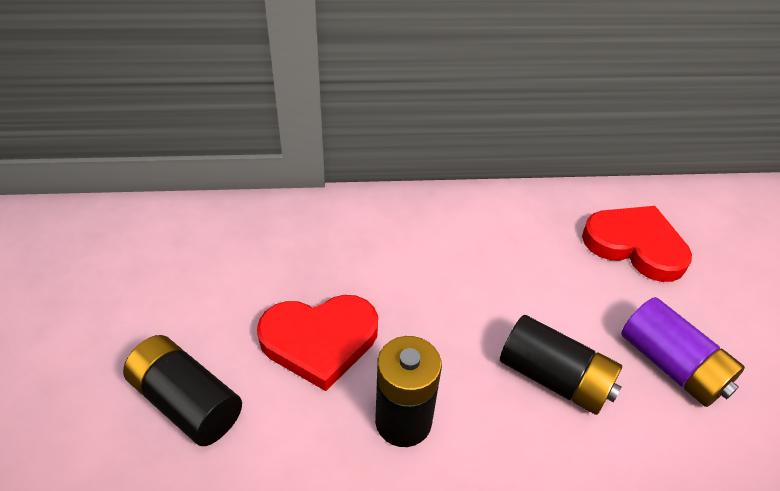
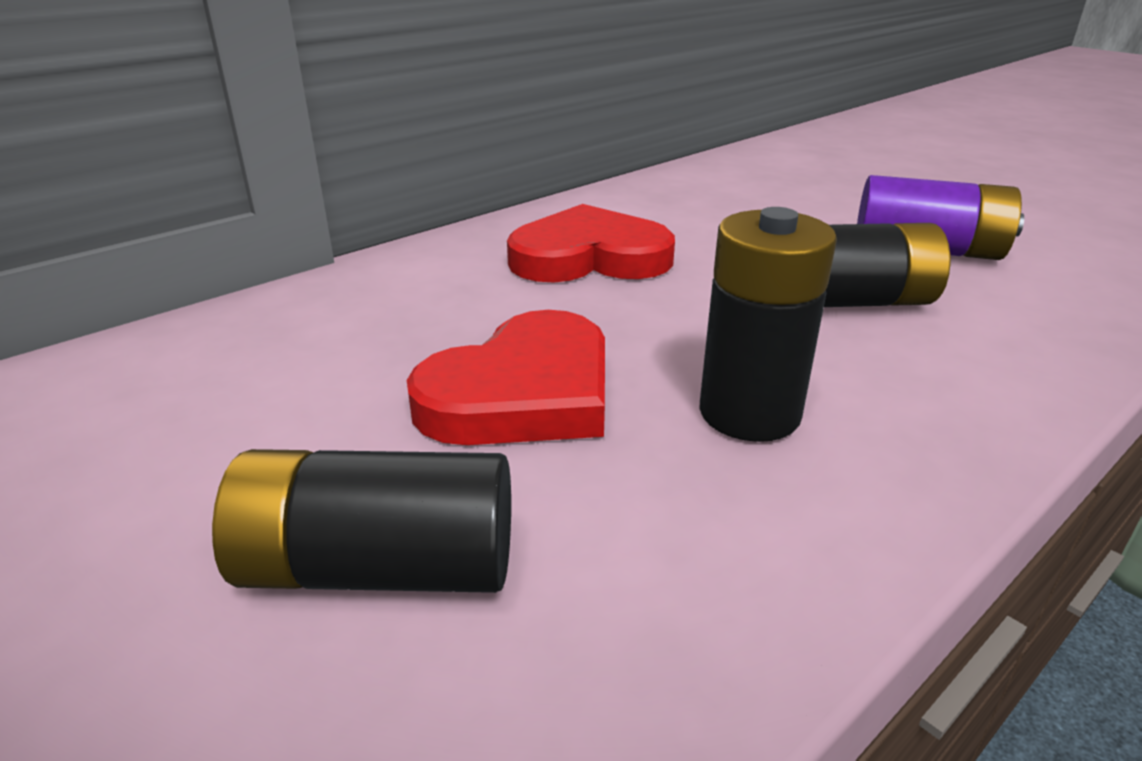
camera: 35 degrees left, 15 degrees down
red heart [582,206,692,282] -> red heart moved to [507,204,675,283]

